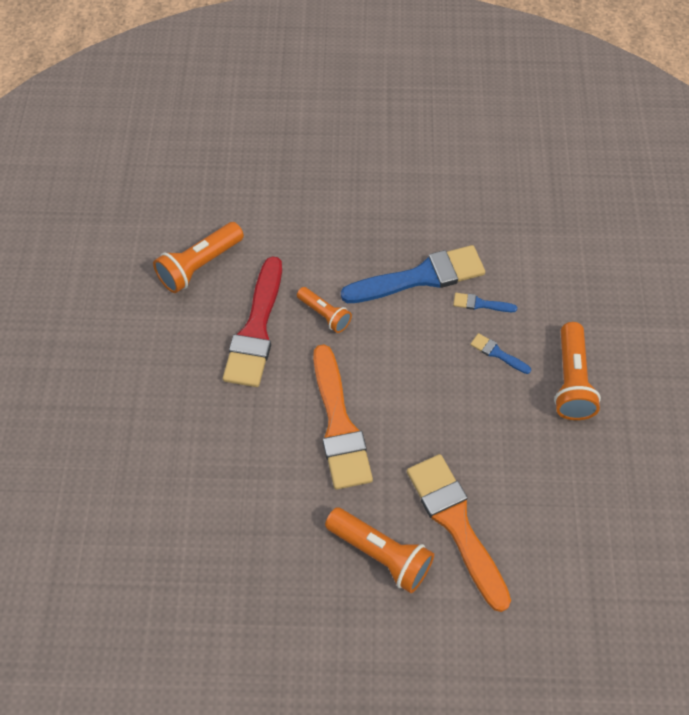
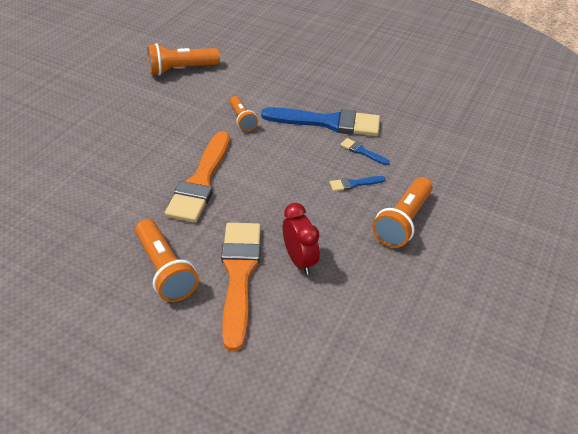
camera: 25 degrees right, 15 degrees down
red brush [223,256,282,387] -> none
blue brush [470,333,531,374] -> blue brush turned 75 degrees counterclockwise [329,176,385,192]
none -> red clock [283,203,320,275]

